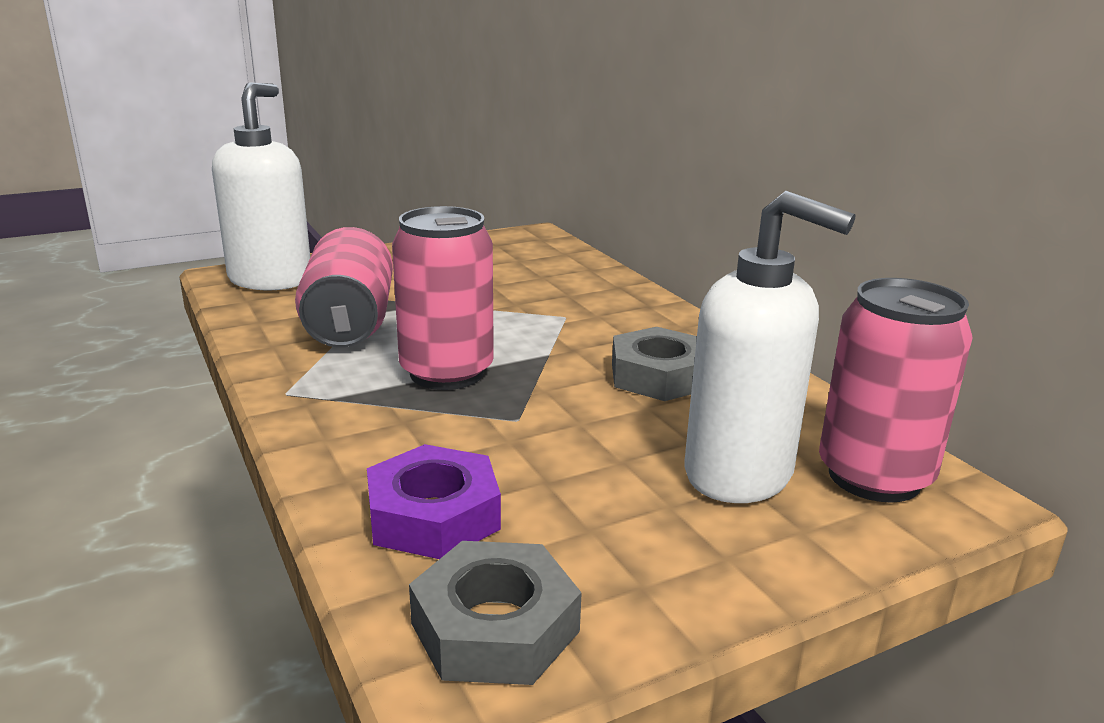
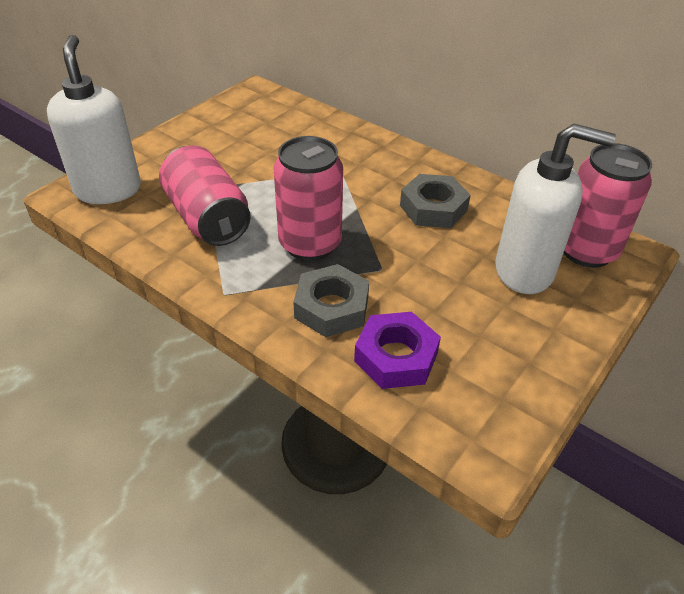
camera: 25 degrees left, 20 degrees up
grey nut [409,541,582,685] -> grey nut moved to [293,264,369,337]

